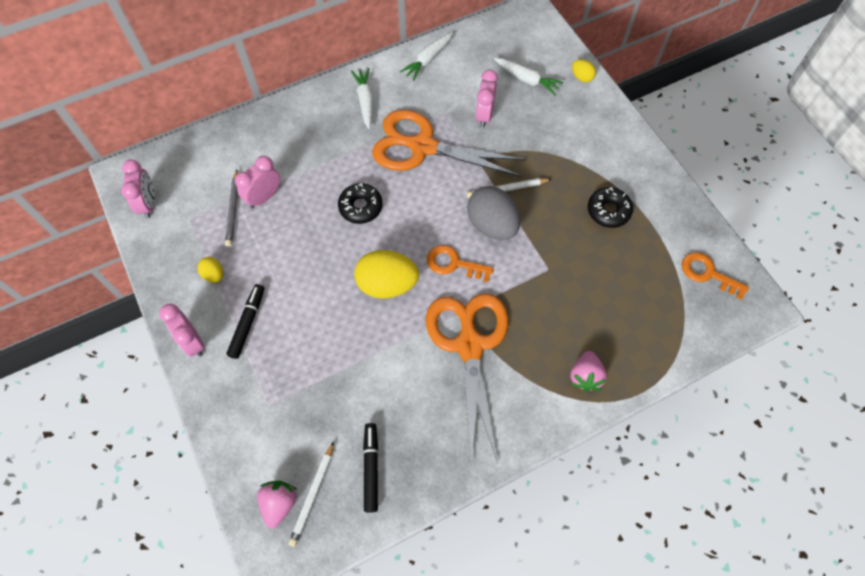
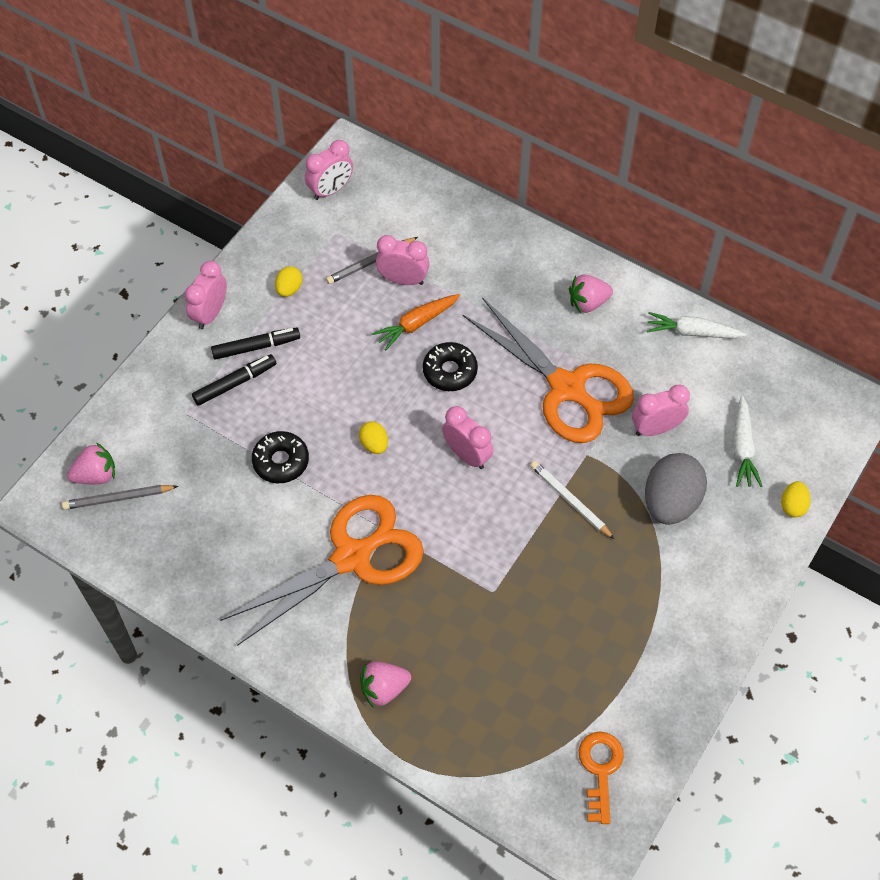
camera: 60 degrees right, 5 degrees down
white pencil [288,441,334,547] -> grey pencil [62,485,178,510]
white carrot [351,68,373,129] -> pink strawberry [569,274,613,313]
yellow egg [354,250,419,299] -> yellow egg [359,421,388,454], size x0.48
black marker [363,423,378,513] -> black marker moved to [192,354,276,406]
orange scissors [372,110,526,177] -> orange scissors turned 150 degrees clockwise [463,297,634,443]
orange key [427,245,494,282] -> none
grey egg [467,186,520,240] -> grey egg moved to [645,453,707,525]
black donut [588,187,633,228] -> black donut moved to [252,431,309,483]
none -> orange carrot [372,294,460,350]
none -> pink clock [442,406,493,469]

